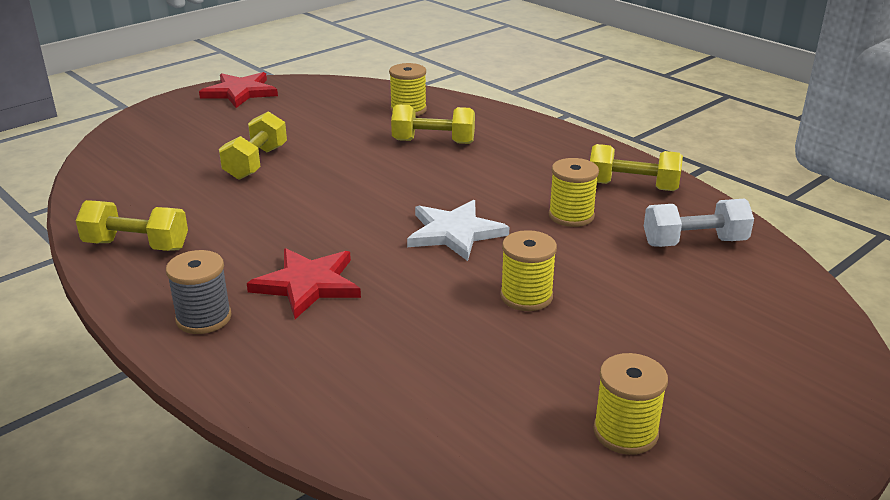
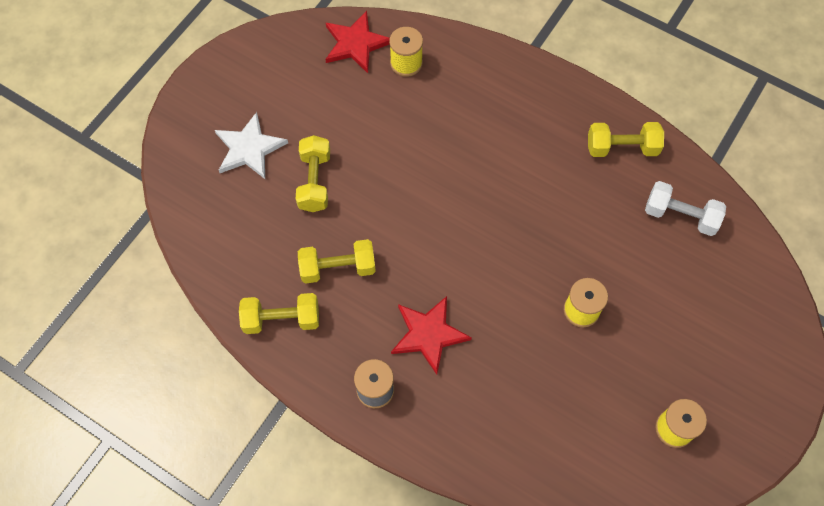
camera: 15 degrees left, 35 degrees up
red star [199,72,278,108] -> red star moved to [325,11,390,73]
yellow dumbbell [391,104,475,144] -> yellow dumbbell moved to [298,239,376,284]
white star [407,200,509,261] -> white star moved to [215,112,288,179]
yellow spool [549,158,599,227] -> none
white dumbbell [644,198,754,247] -> white dumbbell turned 45 degrees clockwise [645,181,726,236]

